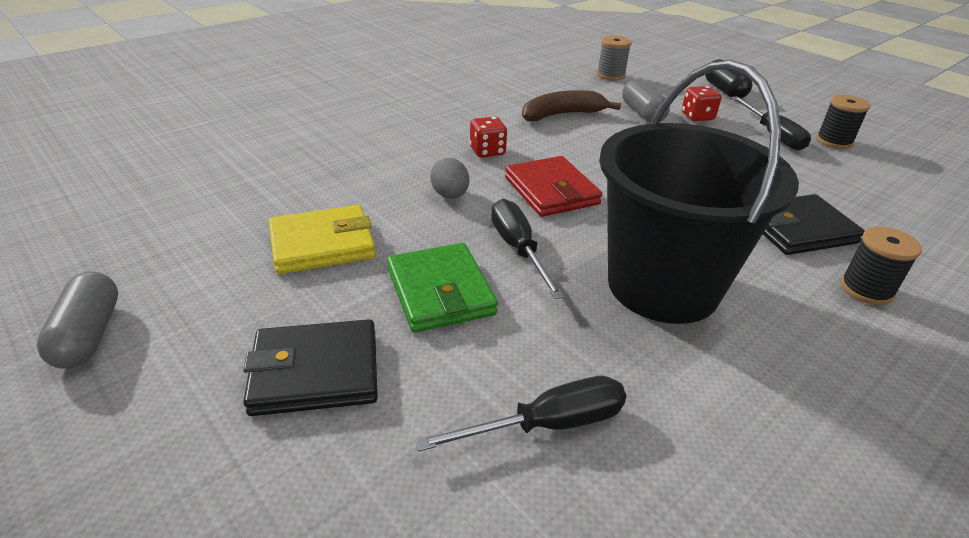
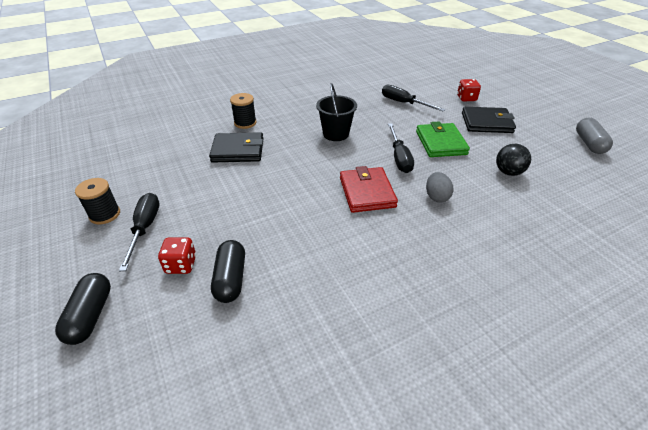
camera: 165 degrees left, 5 degrees up
yellow wallet [269,205,375,274] -> black ball [496,144,531,176]
black screwdriver [415,376,626,451] -> black screwdriver turned 45 degrees clockwise [382,85,445,112]
red dice [470,117,507,158] -> red dice moved to [457,79,481,101]
brown banana [522,90,621,121] -> none
grey spool [597,36,632,81] -> none
black bucket [599,60,799,324] -> black bucket [316,83,357,141], size x0.51
grey capsule [622,79,670,122] -> black capsule [211,240,245,303]

